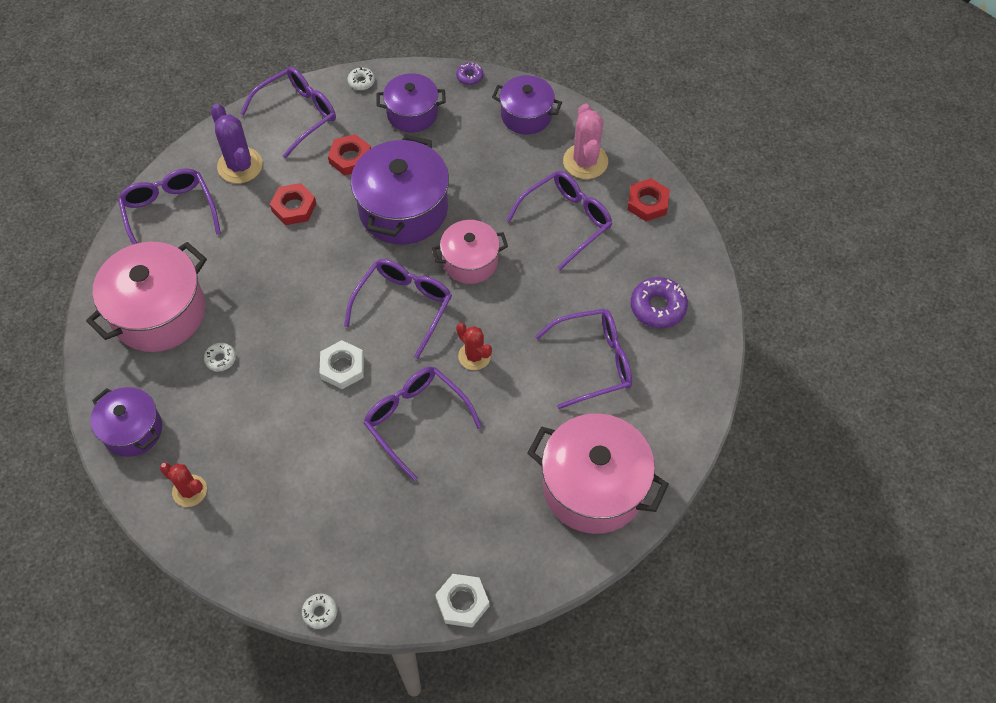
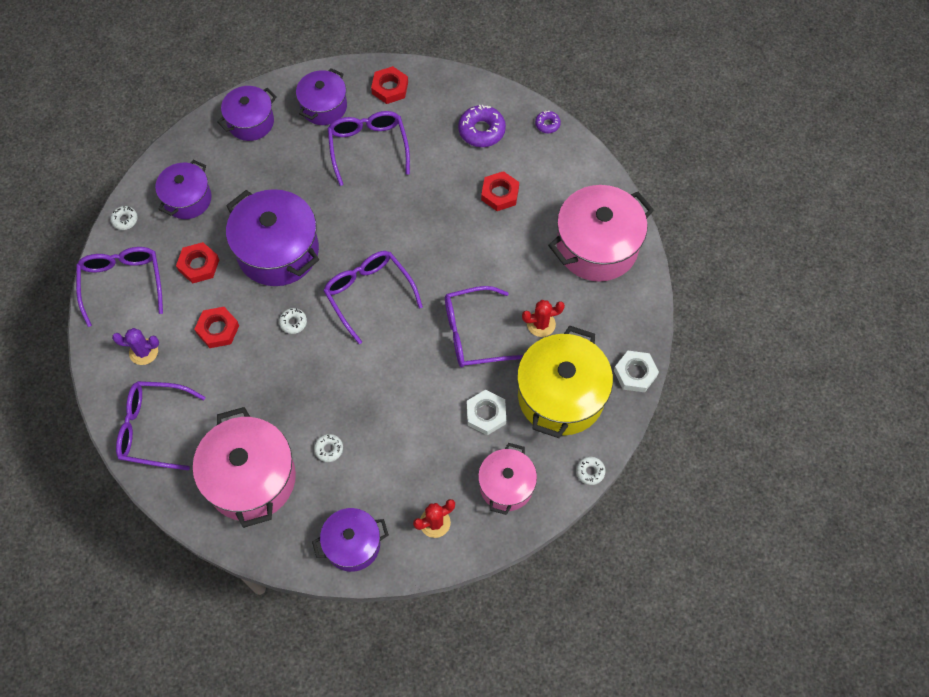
camera: 60 degrees left, 5 degrees up
purple cactus [211,104,263,184] -> purple cactus [112,328,159,365], size x0.65
white nut [319,340,364,389] -> white nut moved to [467,390,506,435]
pink pot [432,220,508,284] -> pink pot moved to [478,443,537,515]
purple donut [456,62,483,85] -> purple donut moved to [535,111,561,133]
red cactus [456,323,492,370] -> red cactus moved to [522,300,565,337]
purple glasses [535,309,632,409] -> red nut [481,171,519,211]
pink cactus [563,104,608,179] -> purple pot [296,68,347,125]
none -> white donut [279,308,307,334]
none -> yellow pot [517,325,613,438]

